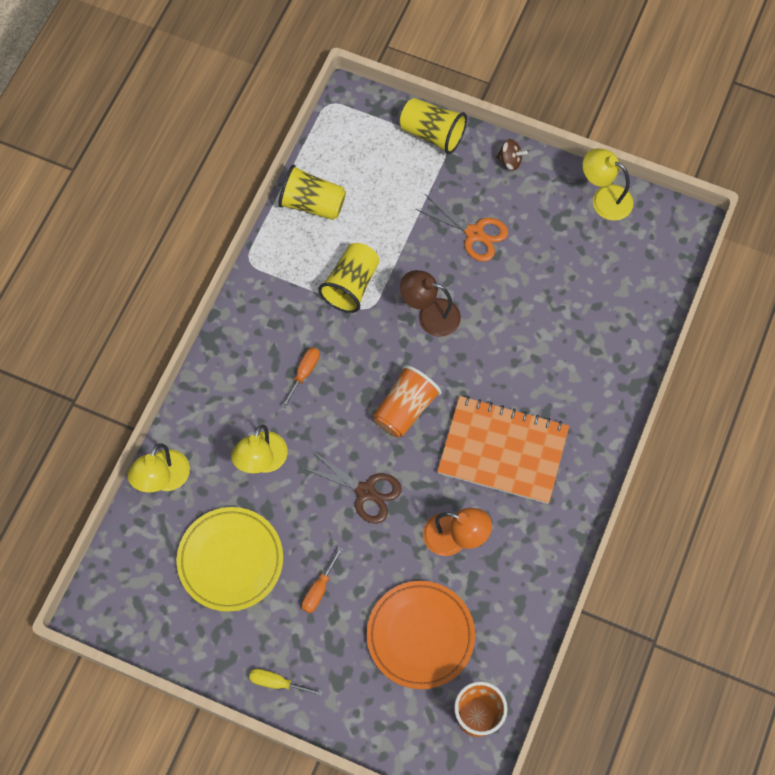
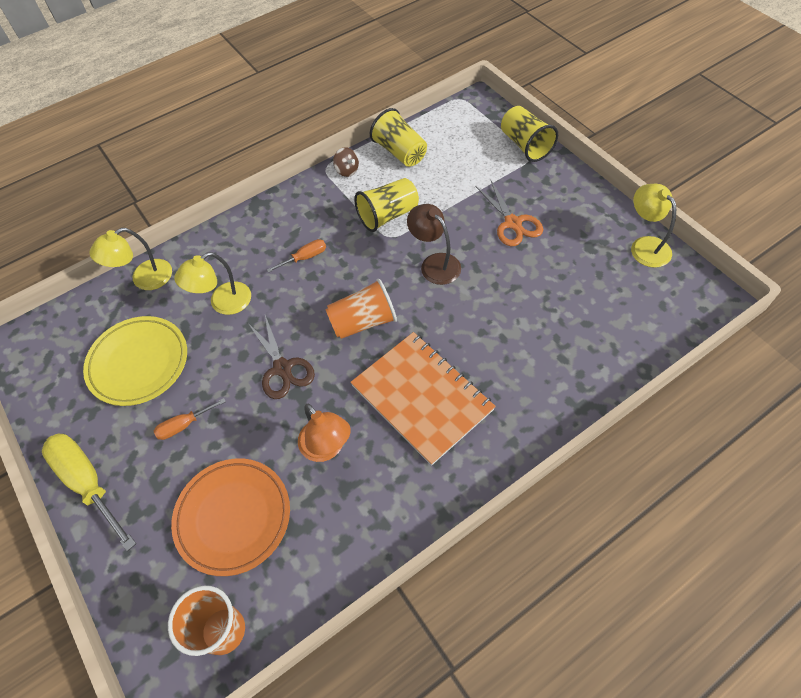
camera: 35 degrees right, 10 degrees down
yellow screwdriver [249,669,323,696] -> yellow screwdriver [42,433,136,551], size x1.94
brown spinning top [496,139,528,170] -> brown spinning top moved to [333,147,359,177]

